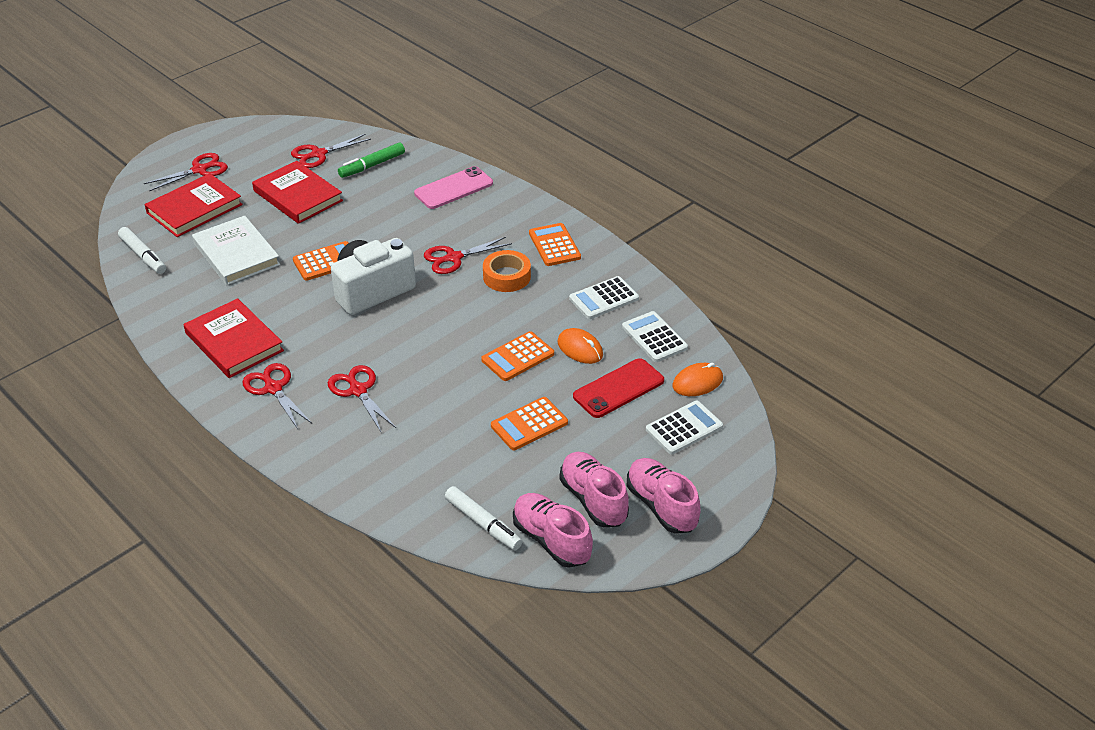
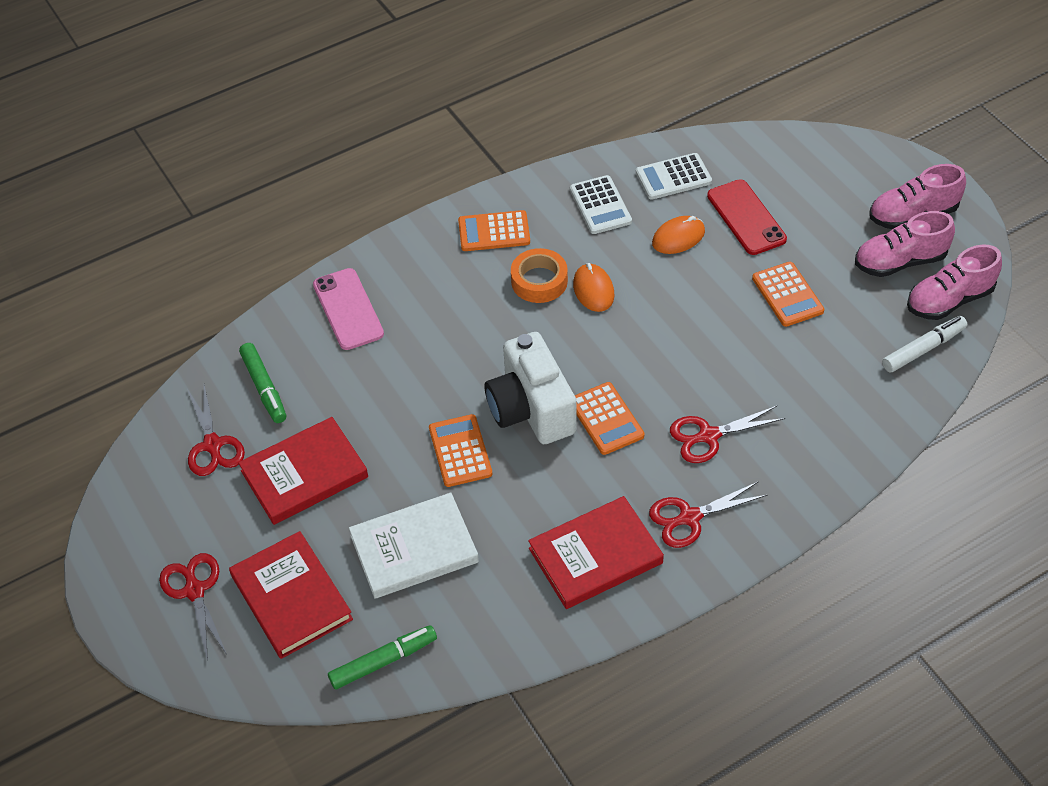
camera: 75 degrees left, 10 degrees up
white marker [118,227,166,274] -> green marker [328,625,437,689]
red scissors [424,237,512,274] -> none
orange calculator [481,331,554,381] -> orange calculator moved to [575,382,644,455]
white calculator [646,401,723,454] -> none
orange mouse [673,363,723,396] -> orange mouse moved to [573,263,614,312]

